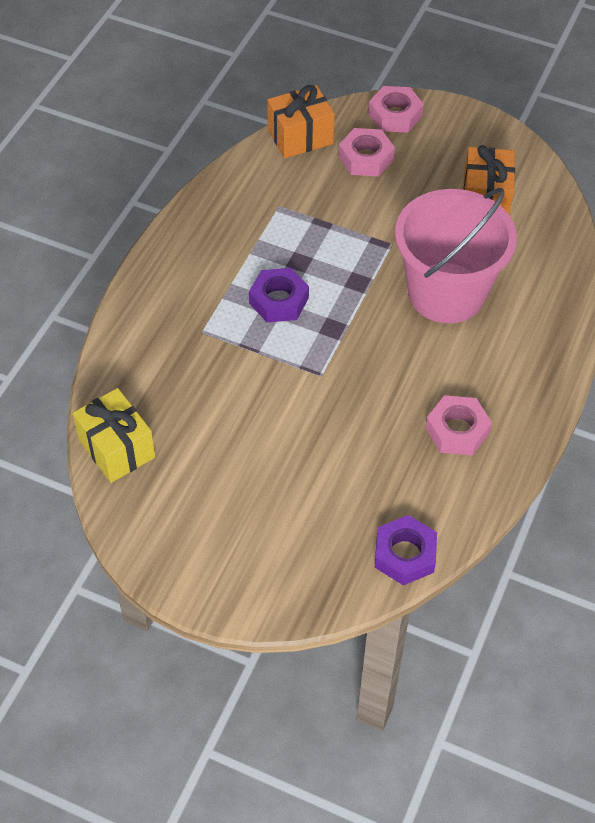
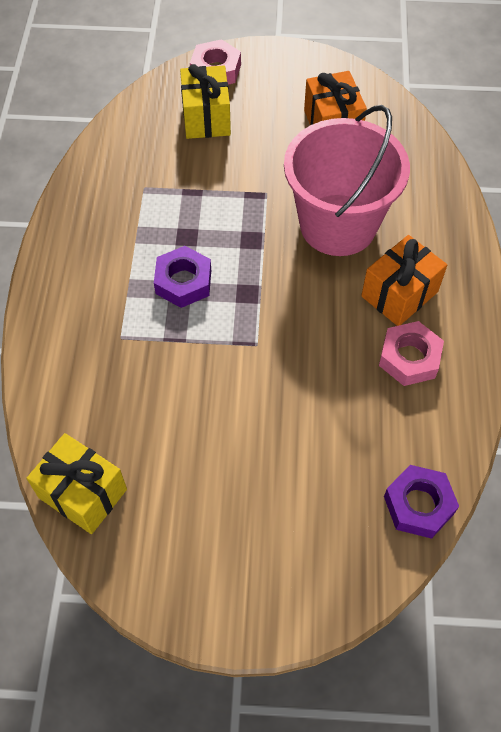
camera: 20 degrees left, 5 degrees up
orange gift [267,85,335,158] -> orange gift moved to [361,235,447,326]
pink nut [338,128,395,177] -> yellow gift [180,64,231,139]

